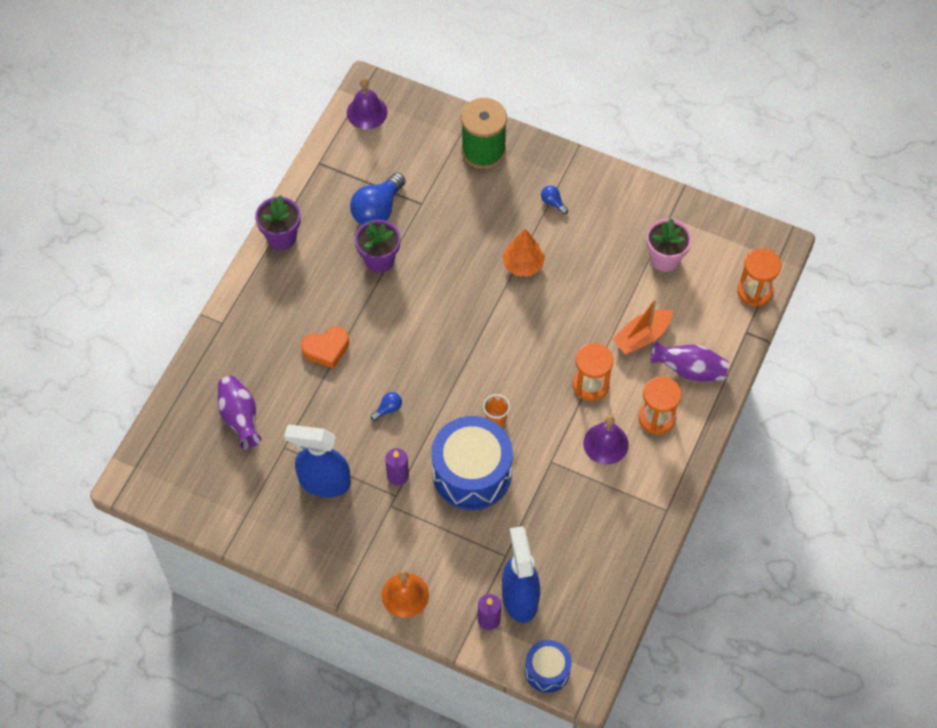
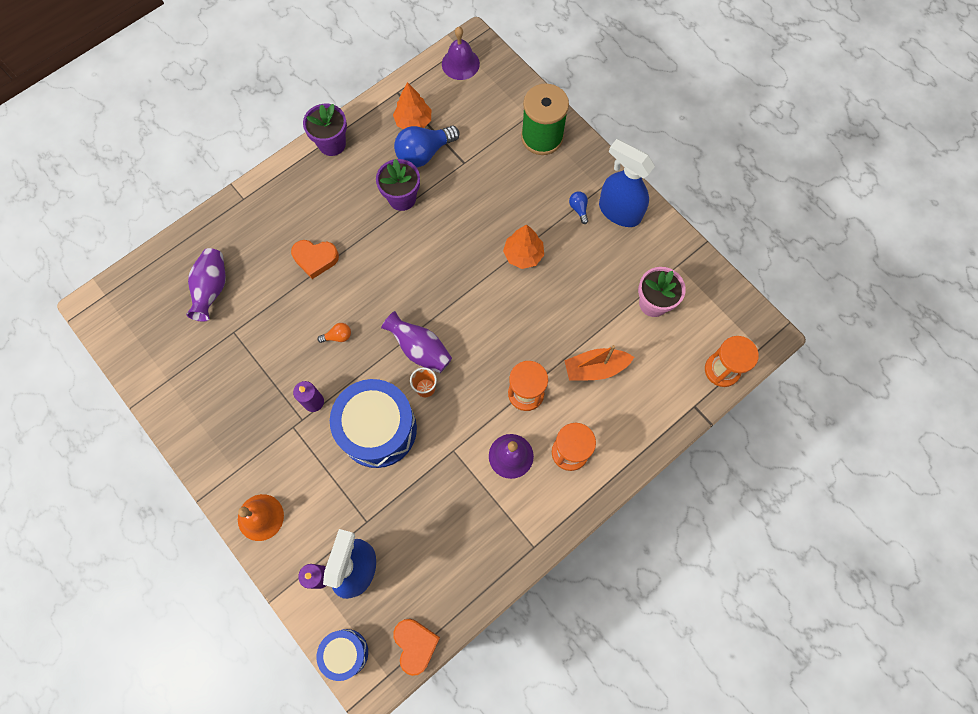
camera: 25 degrees right, 10 degrees up
blue spray bottle [284,425,351,497] -> blue spray bottle moved to [599,139,655,227]
blue light bulb [371,392,402,421] -> orange light bulb [318,323,351,343]
purple vase [650,341,729,381] -> purple vase moved to [381,311,452,373]
none -> orange tree [393,82,431,129]
none -> orange heart [393,619,440,676]

